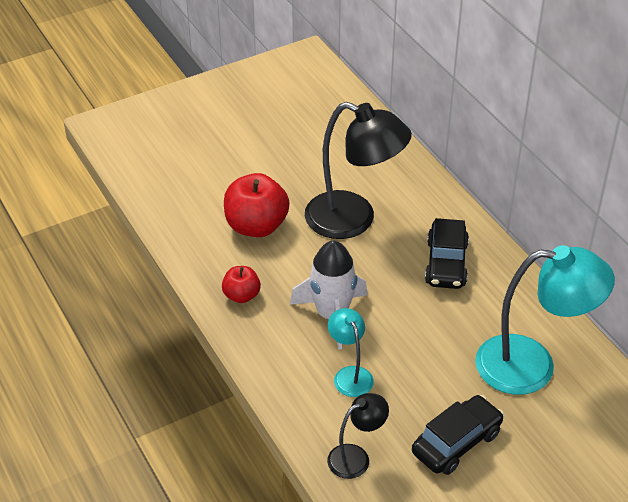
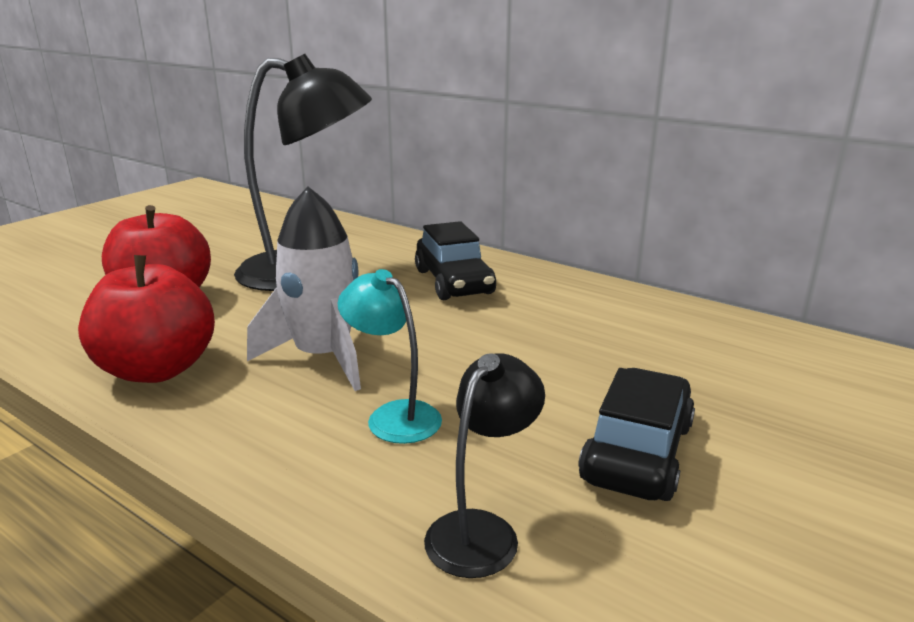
camera: 25 degrees left, 20 degrees down
red apple [222,266,261,303] -> red apple [78,255,215,383], size x1.79
turquoise lamp [475,245,615,395] -> none

